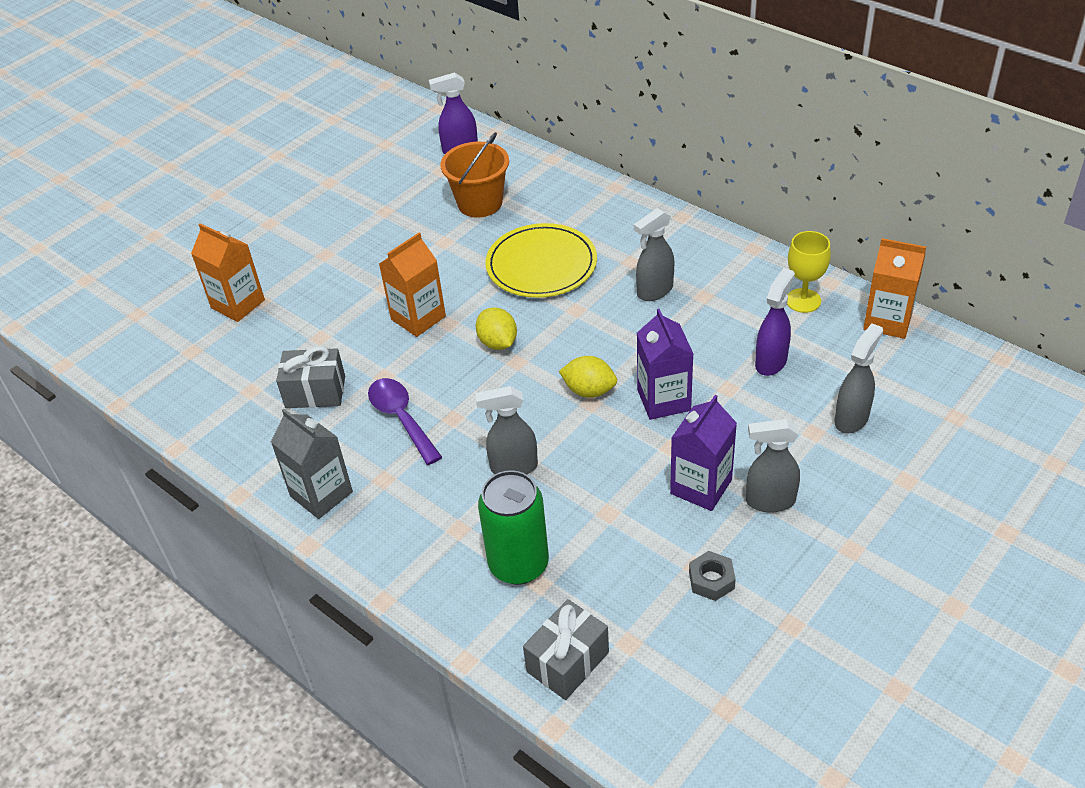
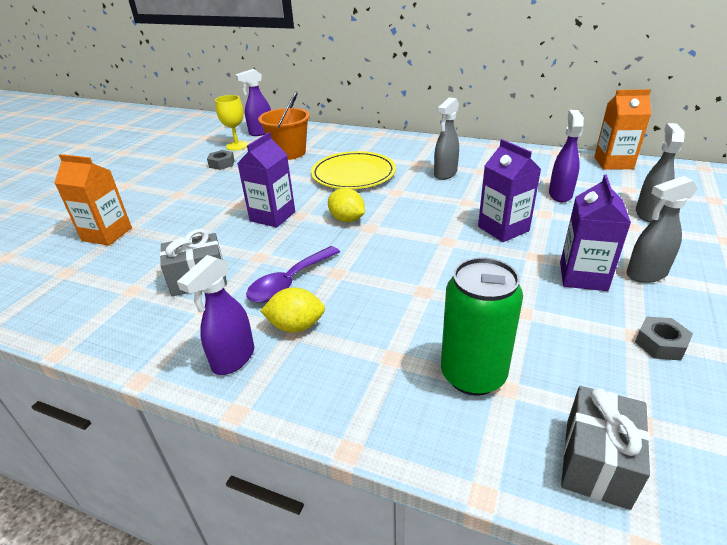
camera: 20 degrees left, 10 degrees down
grey carton [271,409,353,519] -> purple spray bottle [177,255,254,375]
purple spoon [368,378,442,465] -> purple spoon turned 90 degrees counterclockwise [246,246,340,303]
orange carton [379,233,446,337] -> purple carton [237,132,295,228]
grey spray bottle [475,386,538,474] -> none
yellow lemon [559,356,617,398] -> yellow lemon moved to [260,287,325,332]
yellow goblet [787,231,831,313] -> yellow goblet moved to [215,95,248,151]
none -> grey nut [207,150,235,170]

